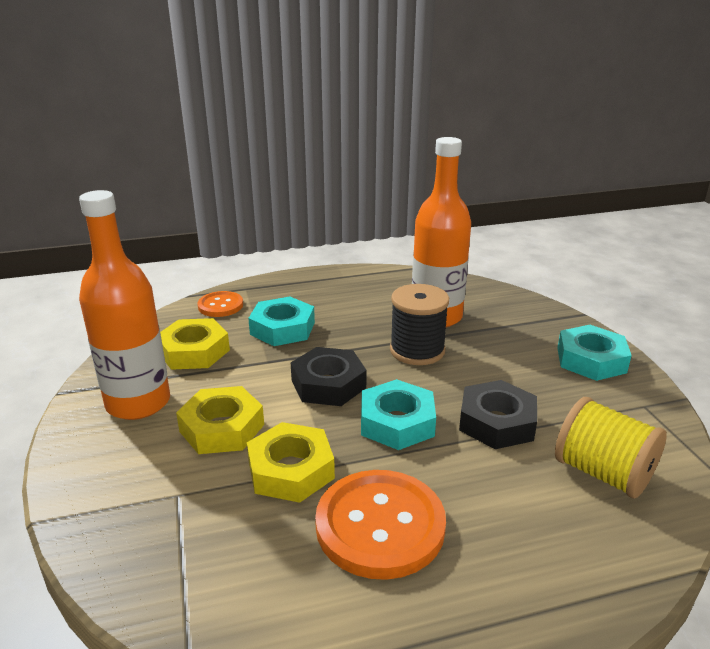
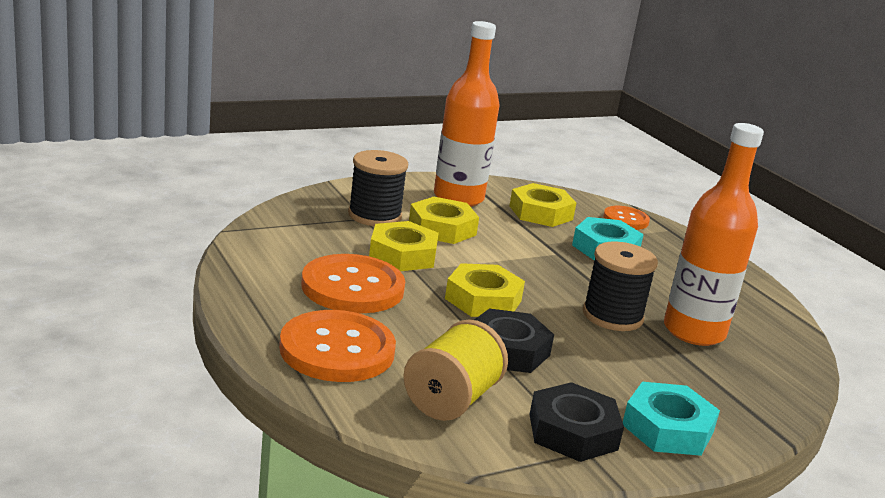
camera: 75 degrees right, 5 degrees down
black nut [291,347,367,406] -> black nut moved to [529,382,624,462]
turquoise nut [361,379,436,450] -> yellow nut [445,263,525,317]
none -> orange button [279,310,396,382]
none -> black spool [348,150,408,226]

